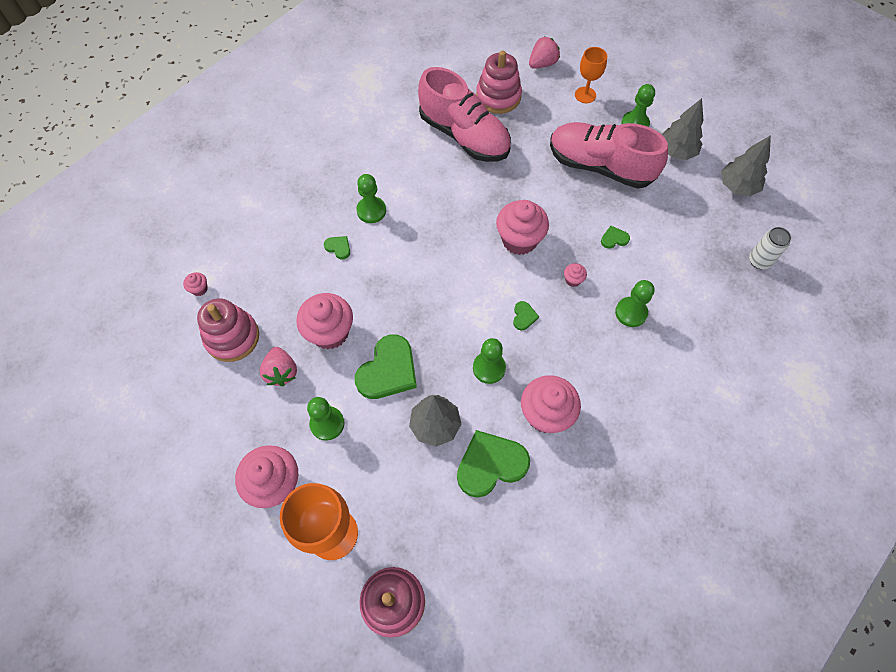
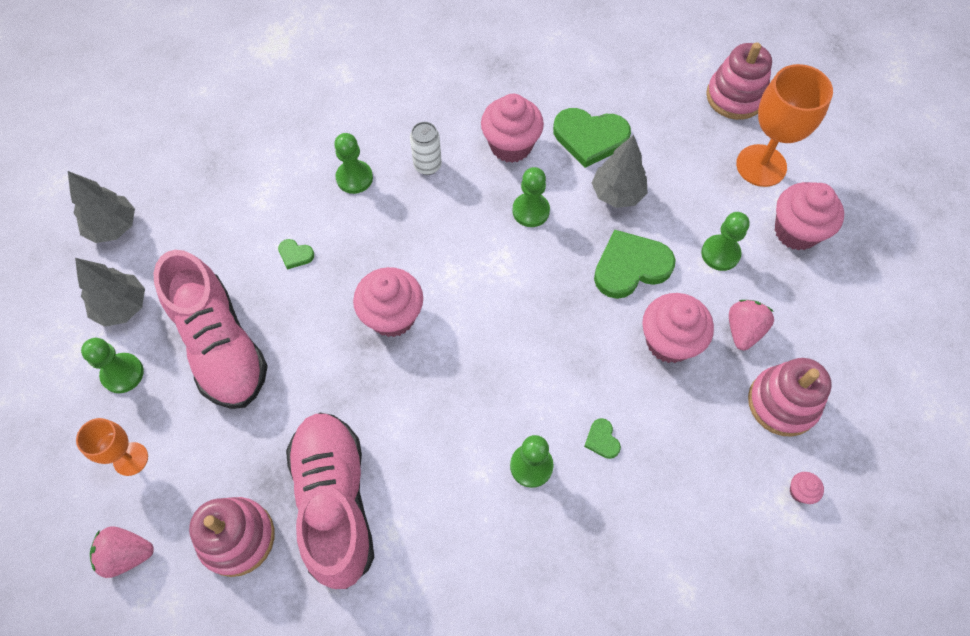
camera: 145 degrees left, 0 degrees up
green heart [513,301,539,330] -> none
pink cupcake [564,263,587,287] -> none
white can [749,227,791,269] -> white can moved to [410,122,442,175]

